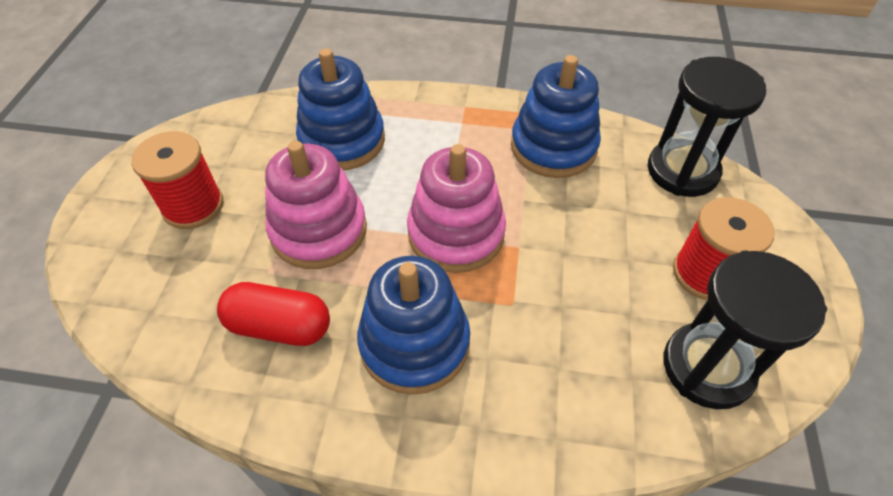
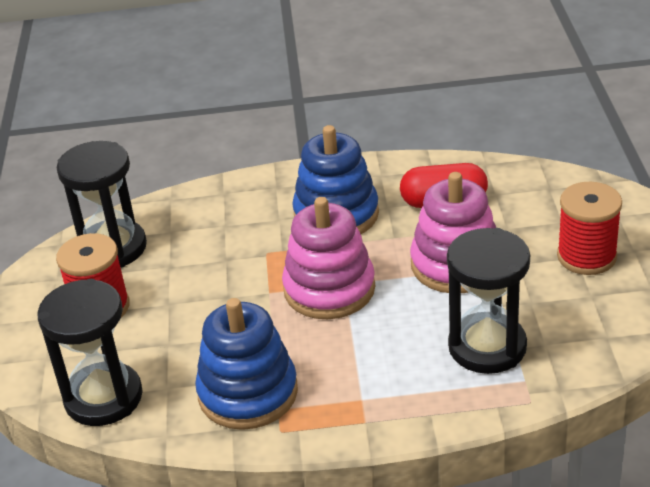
camera: 170 degrees right, 15 degrees down
blue stacking toy [296,49,385,171] -> black hourglass [447,228,530,374]

